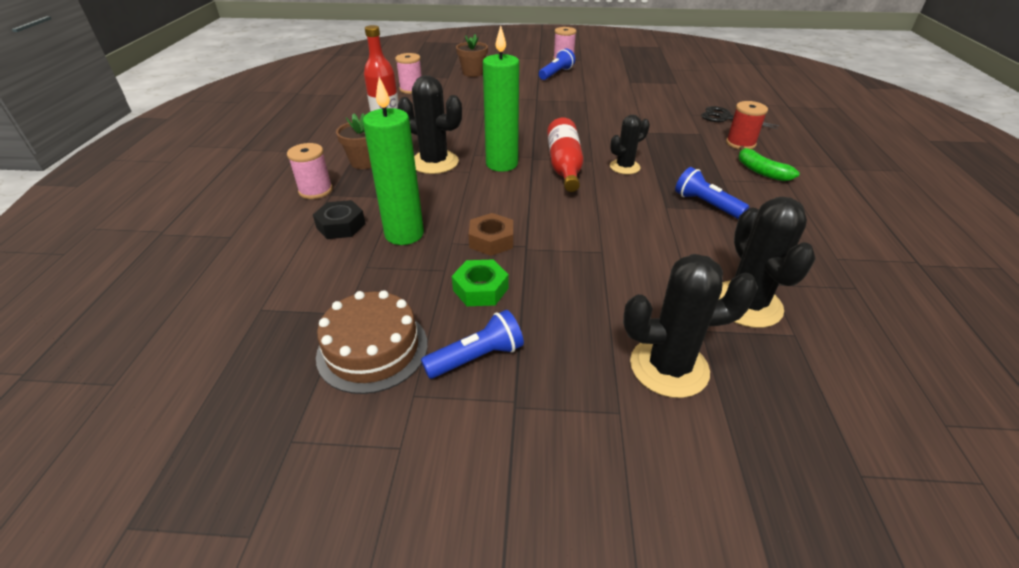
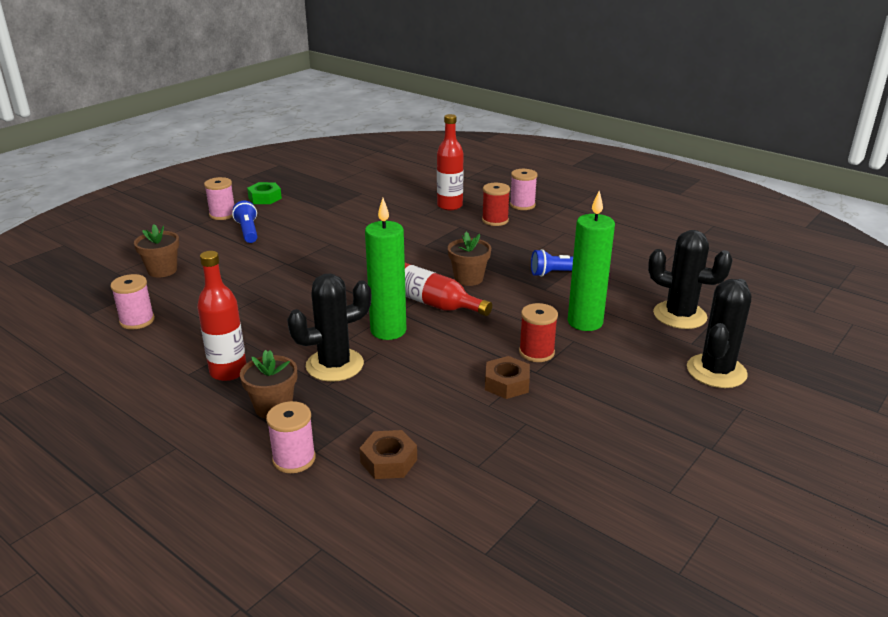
camera: 55 degrees left, 10 degrees down
black nut [313,200,366,239] -> brown nut [359,430,417,479]
brown cake [316,290,428,394] -> none
green candle [363,77,424,245] -> green candle moved to [568,191,615,331]
blue flashlight [421,310,524,379] -> none
green nut [452,259,509,306] -> green nut moved to [247,182,282,204]
black cactus [610,115,650,174] -> brown flower pot [448,232,491,286]
black scissors [701,106,779,129] -> red bottle [437,114,464,210]
green banana [738,146,800,181] -> none
none -> pink spool [510,169,537,210]
none -> red spool [519,303,558,362]

